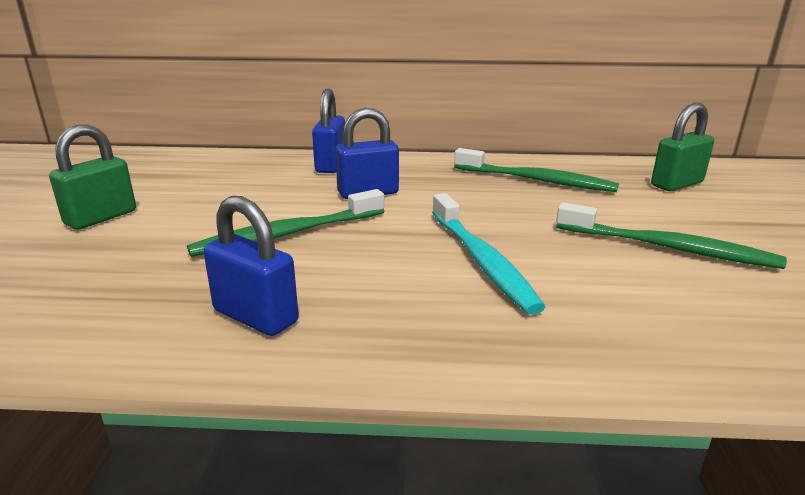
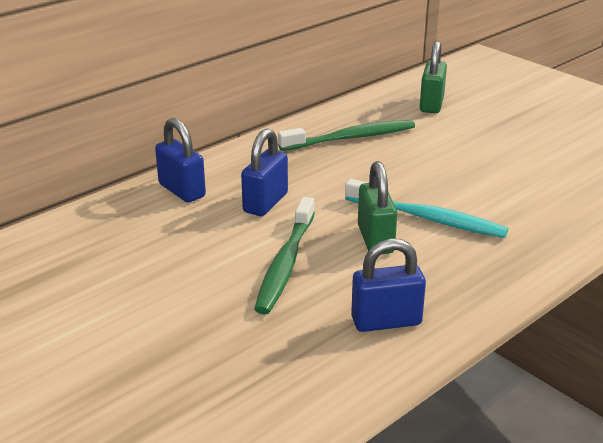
camera: 45 degrees left, 5 degrees up
green padlock [49,124,136,230] -> green padlock moved to [358,161,397,254]
green toothbrush [556,202,787,269] -> none

